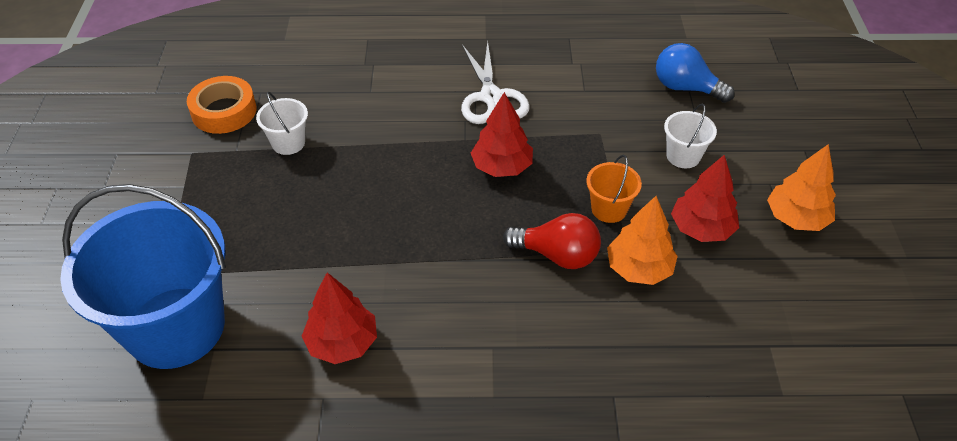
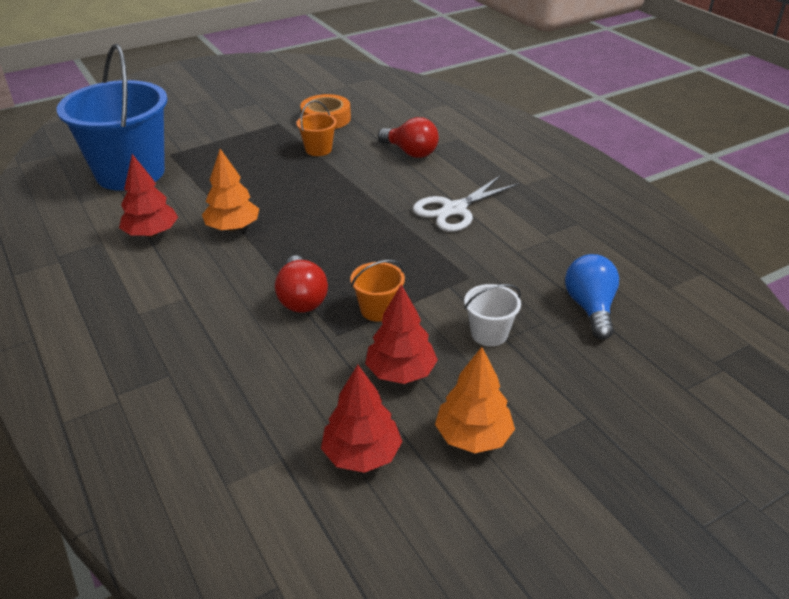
camera: 60 degrees right, 10 degrees down
white bucket [256,92,308,155] -> orange bucket [296,100,337,156]
red tree [471,92,533,177] -> red tree moved to [321,365,403,473]
orange tree [607,196,678,285] -> orange tree moved to [202,149,259,231]
none -> red light bulb [378,117,439,158]

